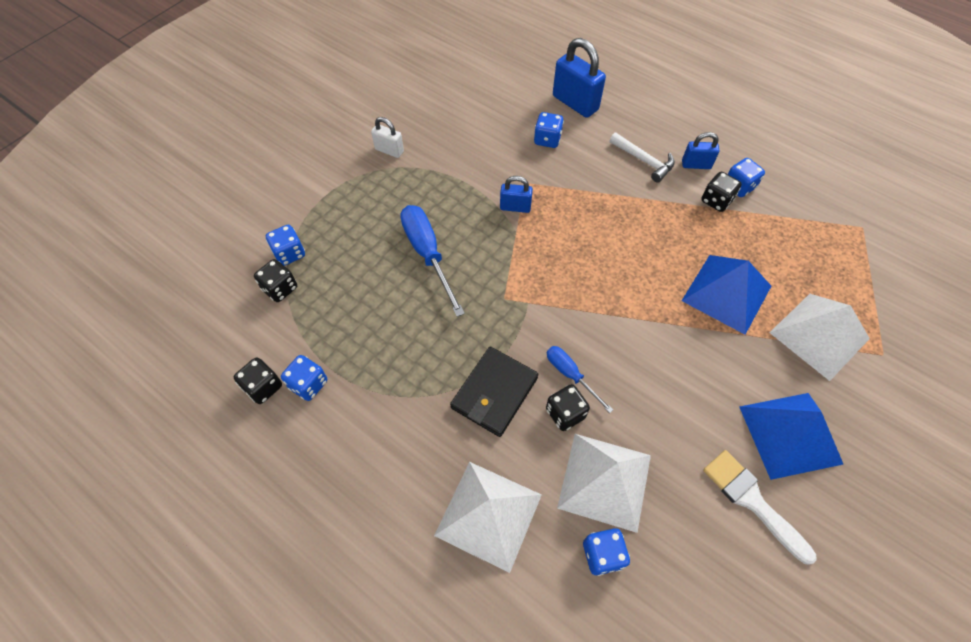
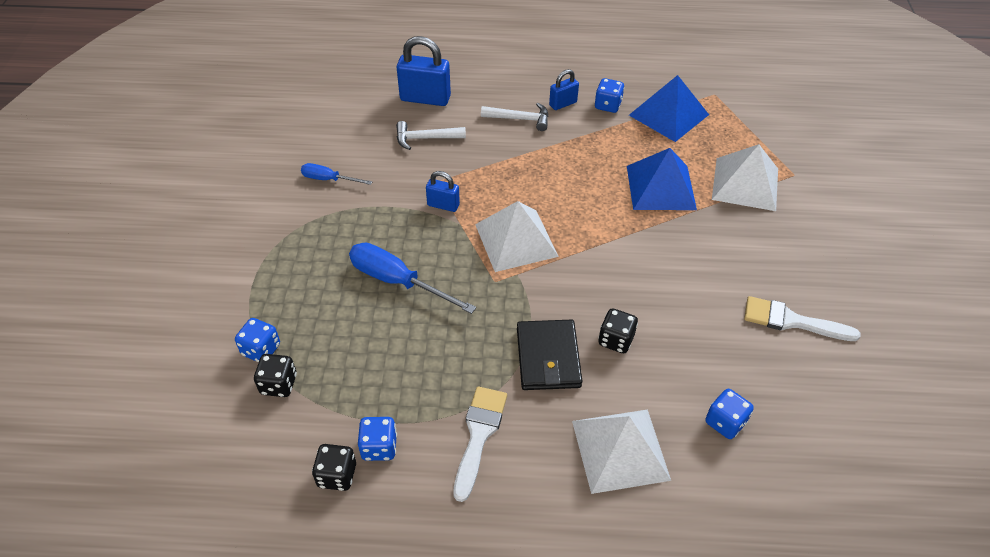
camera: 35 degrees left, 10 degrees down
white padlock [371,117,404,158] -> none
blue padlock [500,176,533,213] -> blue padlock turned 45 degrees clockwise [426,171,460,212]
blue dice [534,112,564,148] -> white hammer [396,121,466,150]
blue screwdriver [547,346,613,413] -> blue screwdriver moved to [301,163,372,185]
white pyramid [557,434,651,533] -> white pyramid moved to [475,201,559,272]
black dice [702,172,742,212] -> none
blue pyramid [739,393,843,480] -> blue pyramid moved to [629,75,709,142]
none -> white brush [453,386,507,502]

